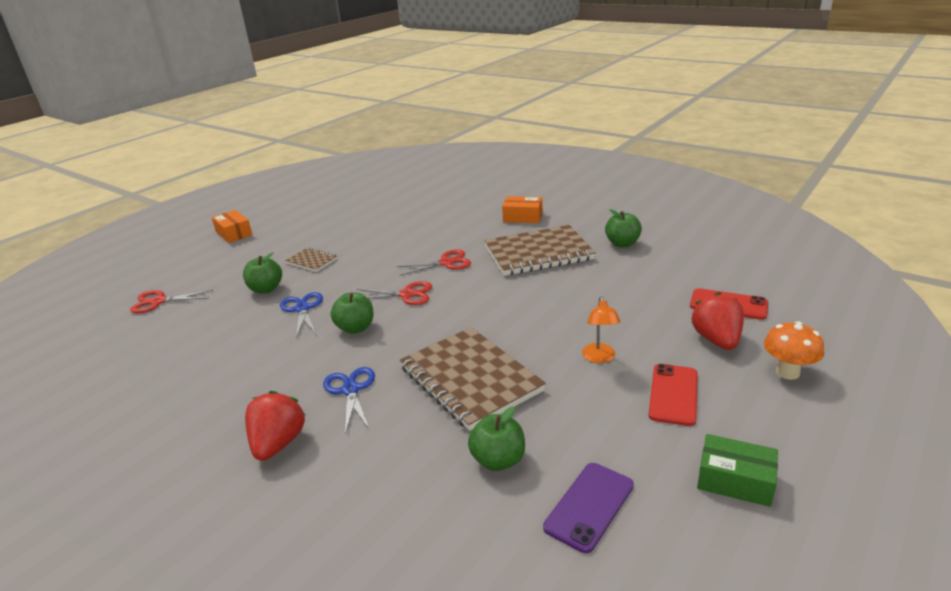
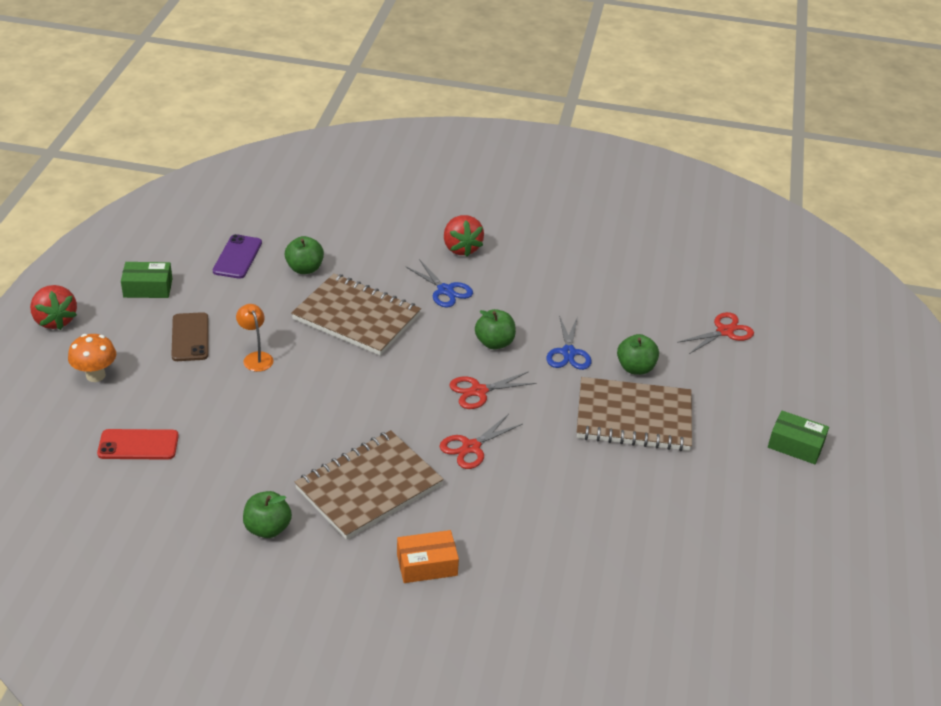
camera: 150 degrees right, 10 degrees up
orange box [212,210,252,243] -> green box [768,411,829,464]
blue scissors [280,292,323,338] -> blue scissors turned 45 degrees clockwise [546,315,591,370]
brown notebook [285,248,337,272] -> brown notebook [577,377,692,451], size x2.14
red phone [648,364,698,426] -> brown phone [171,312,208,361]
red strawberry [692,292,744,350] -> red strawberry moved to [30,285,77,330]

